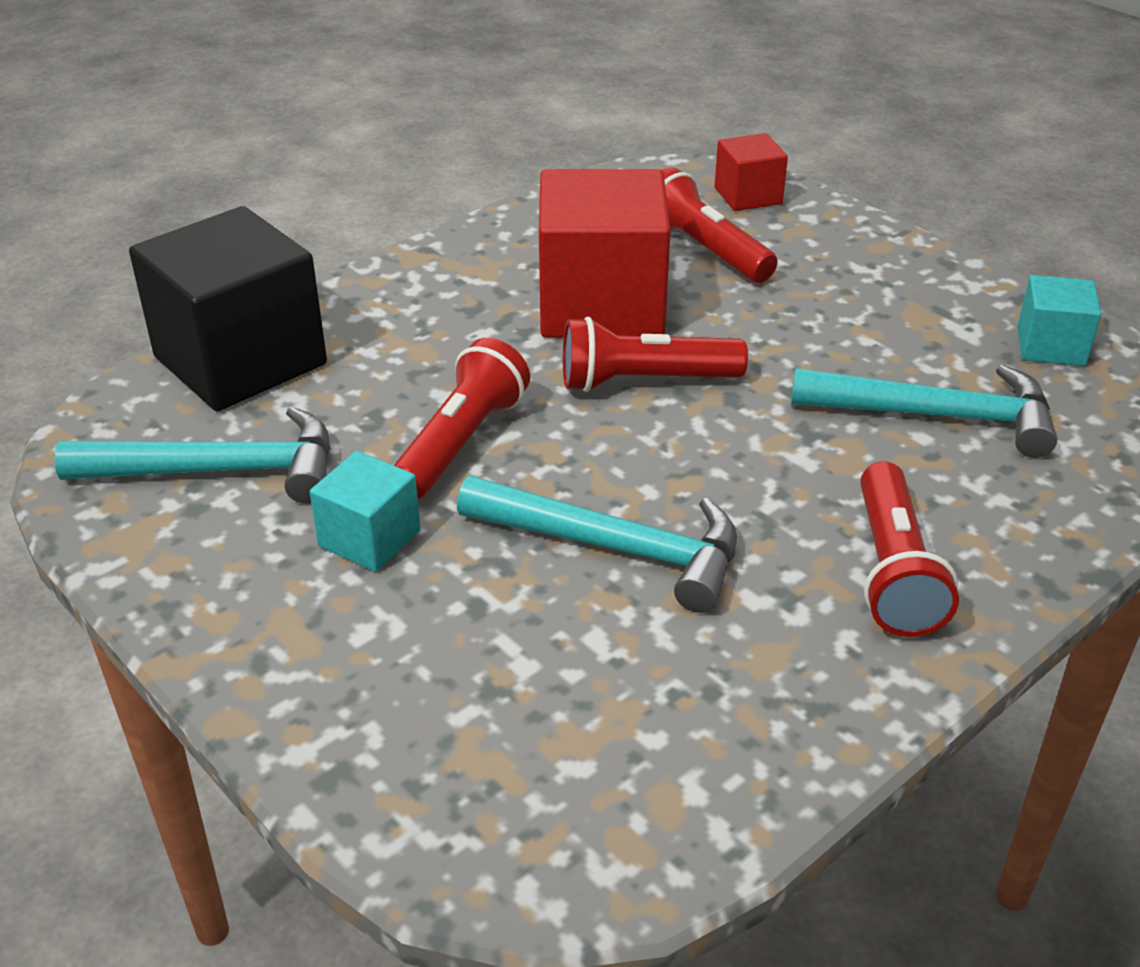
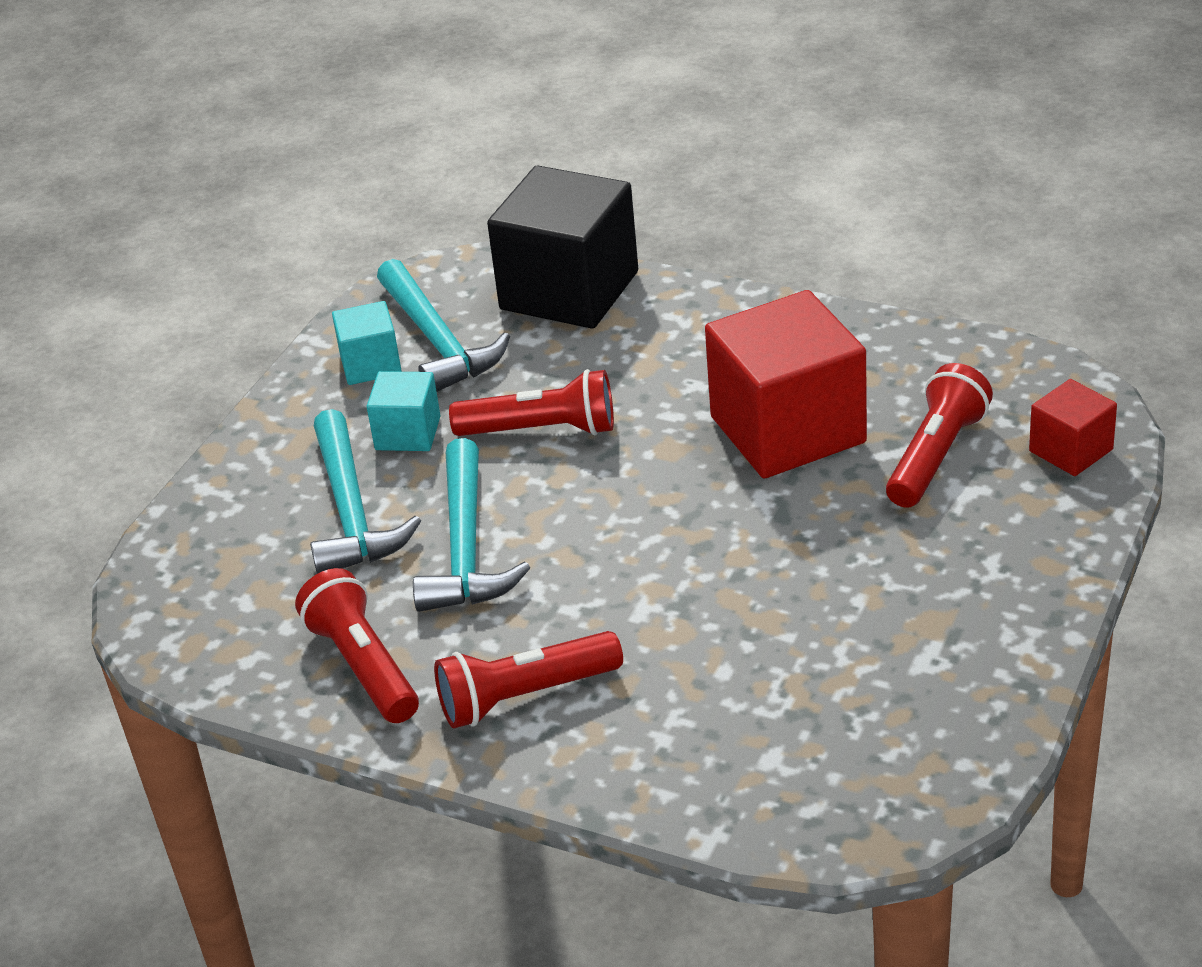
camera: 70 degrees right, 0 degrees up
red flashlight [563,317,748,392] -> red flashlight moved to [295,568,419,723]
turquoise hammer [791,364,1057,458] -> turquoise hammer moved to [310,409,421,574]
turquoise cube [1017,275,1101,366] -> turquoise cube moved to [332,301,402,385]

